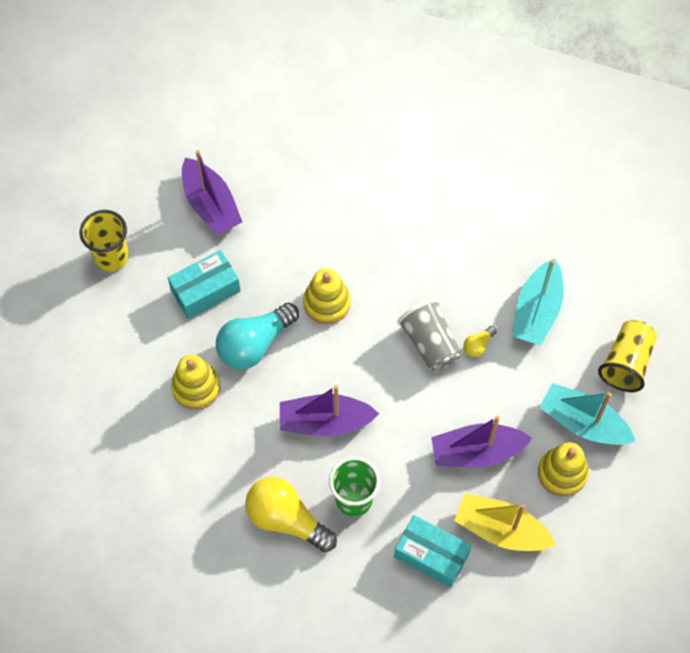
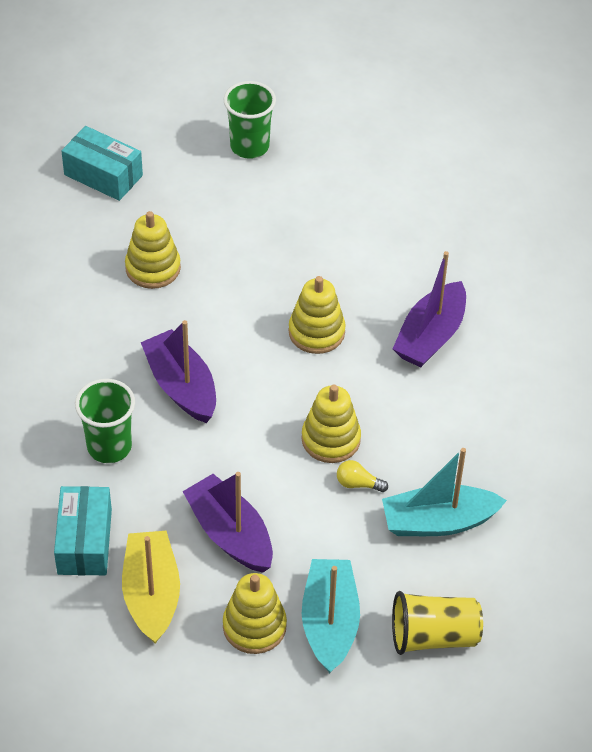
camera: 60 degrees right, 15 degrees down
yellow cup [80,210,129,271] -> green cup [224,81,276,159]
turquoise box [168,250,241,319] -> turquoise box moved to [62,126,143,201]
purple boat [182,150,242,235] -> purple boat moved to [393,251,466,367]
turquoise light bulb [216,302,299,370] -> none
yellow light bulb [245,477,337,552] -> none
grey cup [397,299,461,371] -> yellow stacking toy [301,385,361,463]

